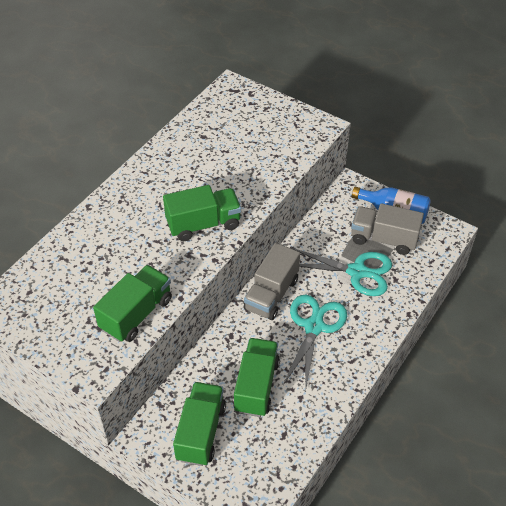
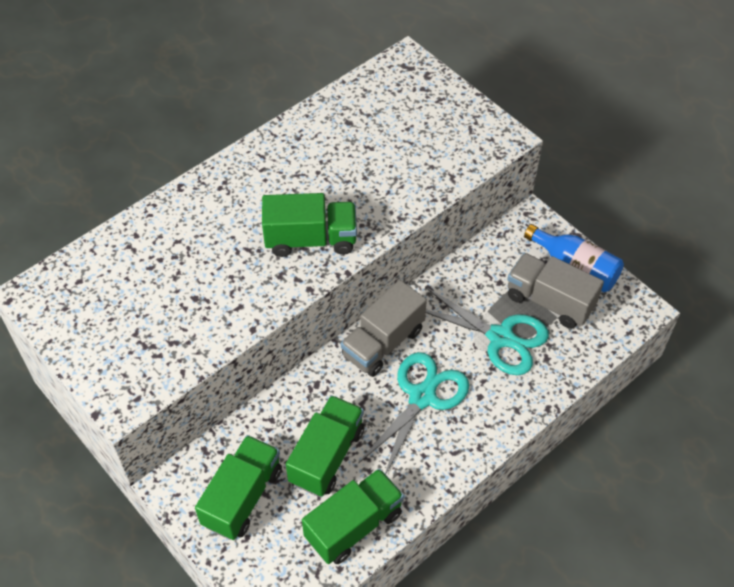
camera: 15 degrees right, 5 degrees up
green truck [93,265,172,342] -> green truck moved to [302,468,404,564]

